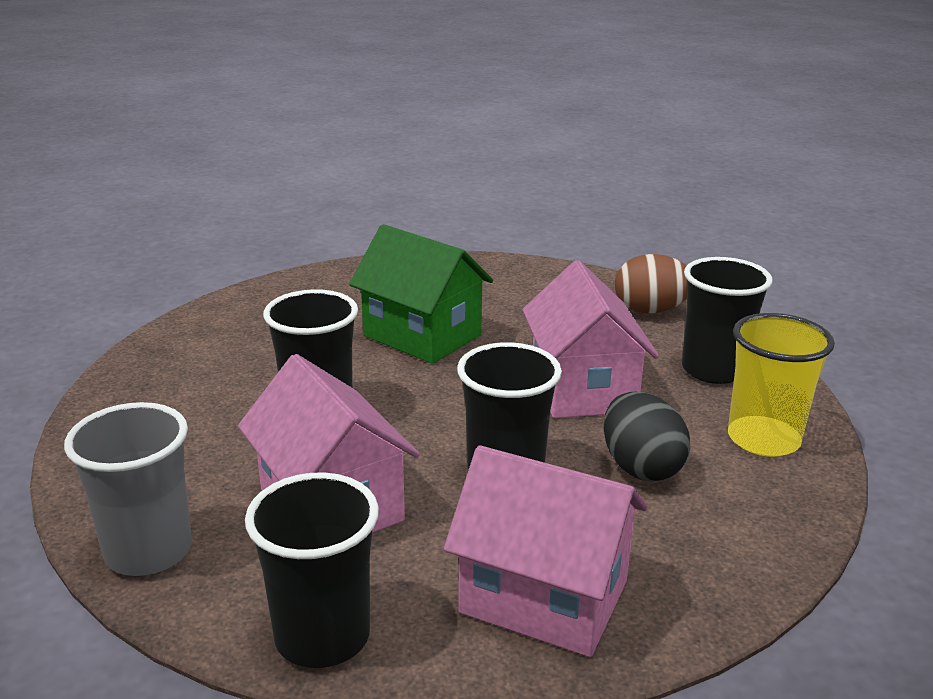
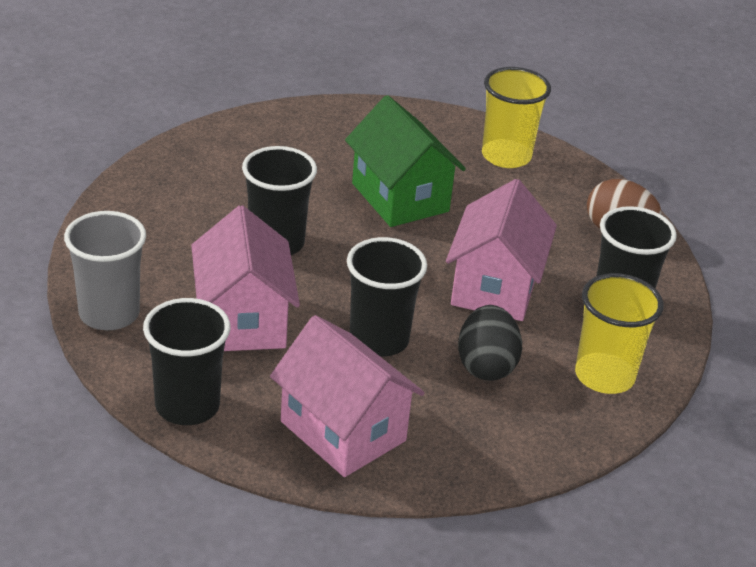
camera: 20 degrees right, 10 degrees up
none -> yellow cup [482,67,551,168]

